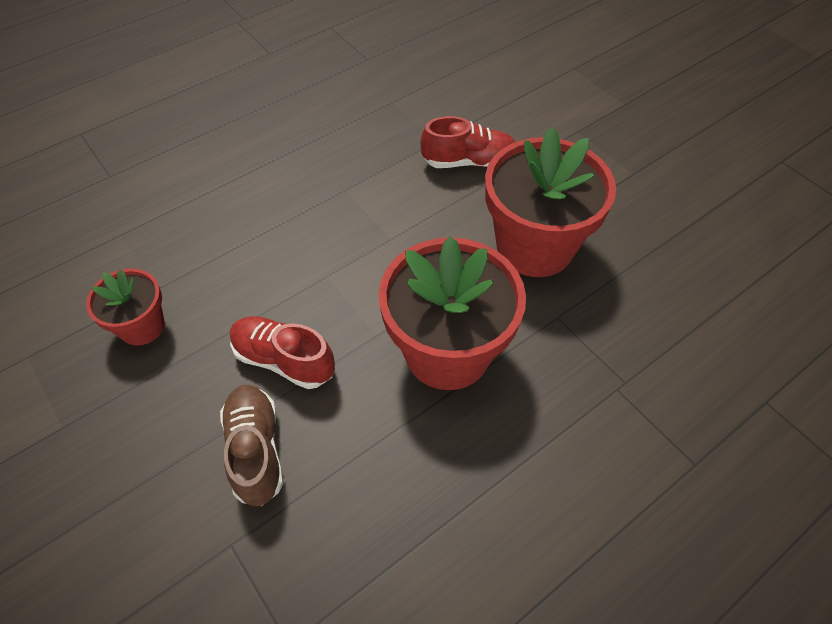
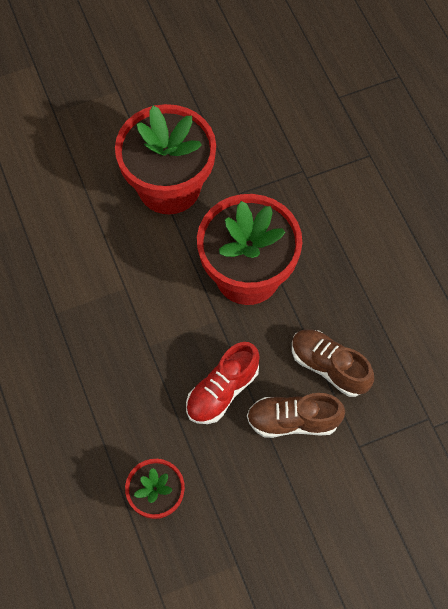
camera: 75 degrees left, 10 degrees up
red shoe [420,116,515,168] -> none
none -> brown shoe [292,329,374,397]

